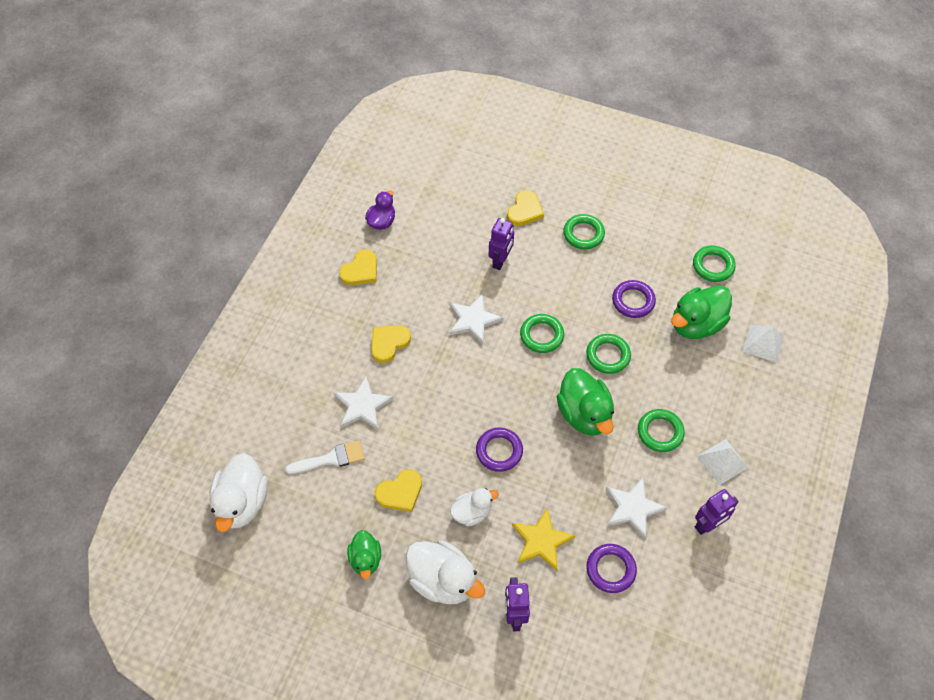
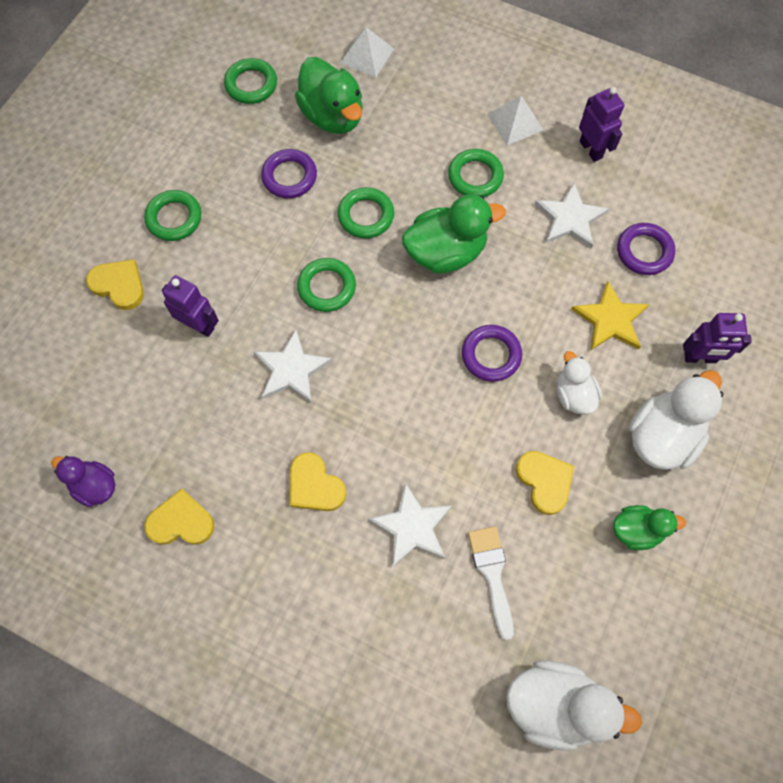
camera: 85 degrees left, 10 degrees up
yellow heart [339,250,377,285] -> yellow heart turned 45 degrees counterclockwise [144,488,215,545]

